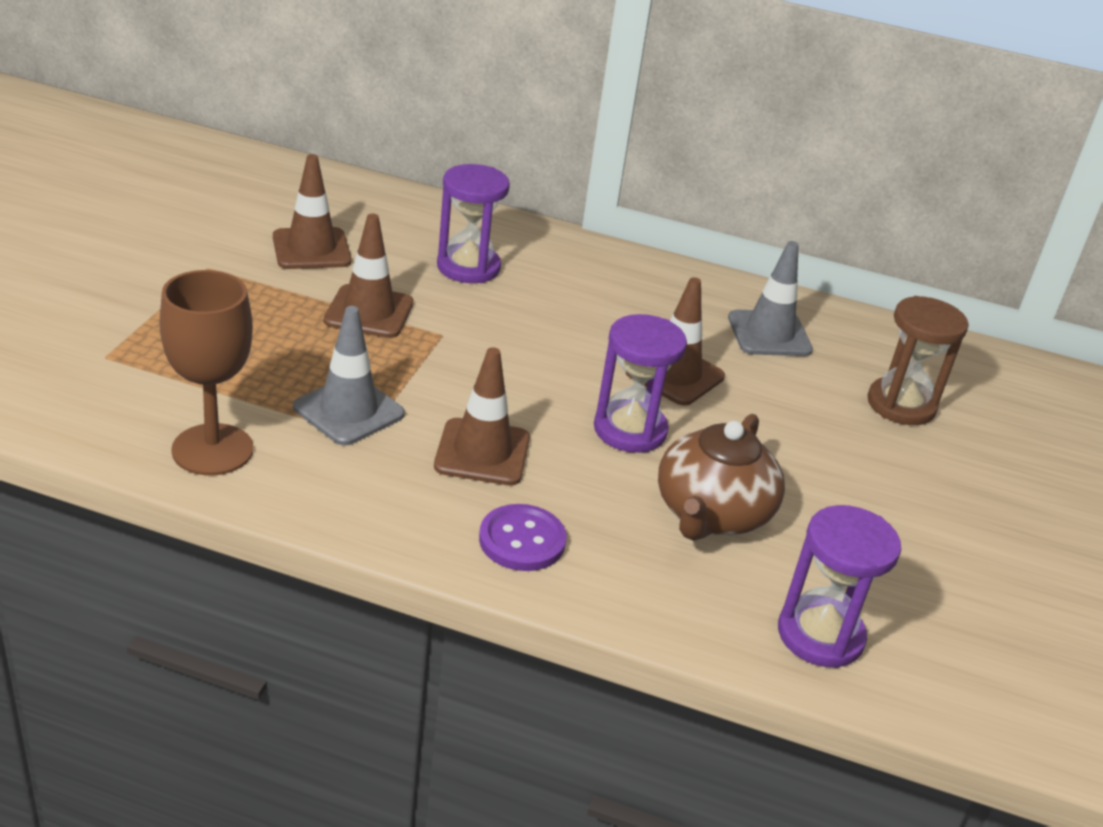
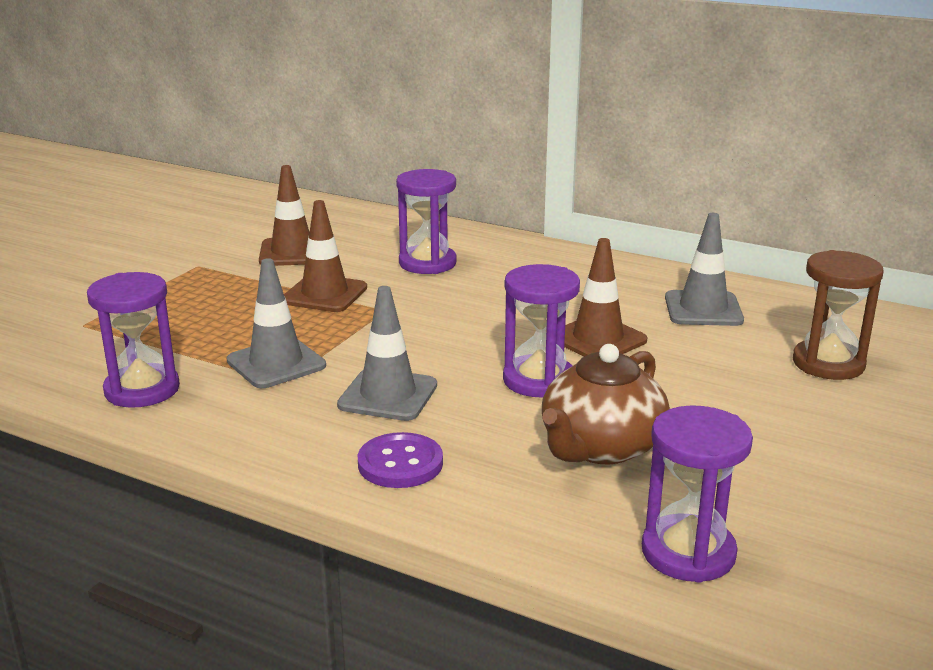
camera: 15 degrees right, 10 degrees down
brown goblet [159,270,253,475] -> purple hourglass [87,272,180,408]
brown traffic cone [434,347,530,485] -> grey traffic cone [337,286,437,421]

